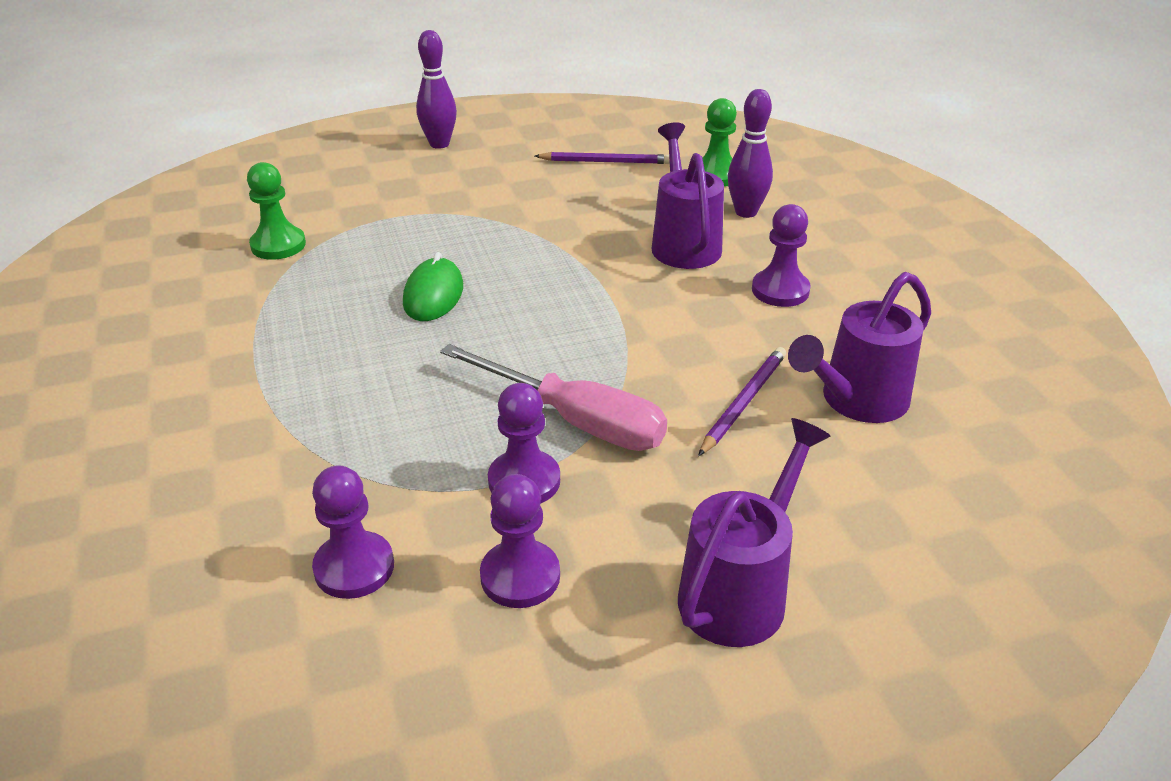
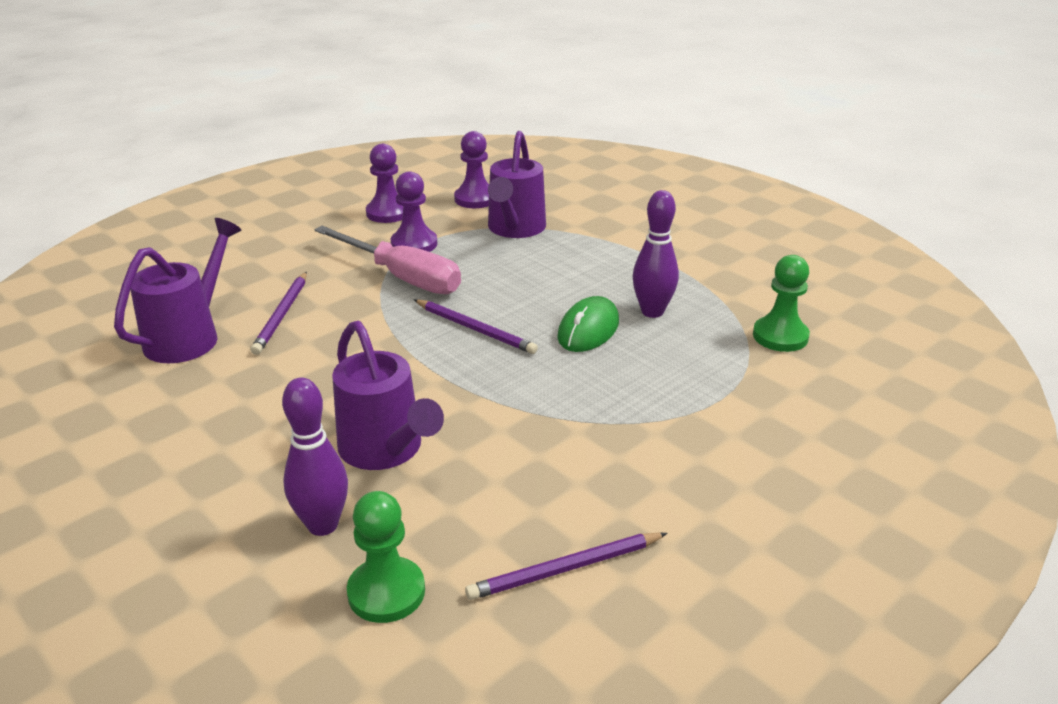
camera: 155 degrees right, 5 degrees down
green mouse [403,252,463,321] -> green mouse turned 45 degrees clockwise [557,296,619,352]
purple bowling pin [416,30,457,149] -> purple bowling pin moved to [633,190,679,318]
pink screwdriver [440,344,667,451] -> pink screwdriver turned 150 degrees counterclockwise [314,226,461,294]
purple watering can [678,418,831,647] -> purple watering can moved to [488,131,546,238]
purple pawn [752,204,811,307] -> none
none -> purple pencil [414,300,538,354]

